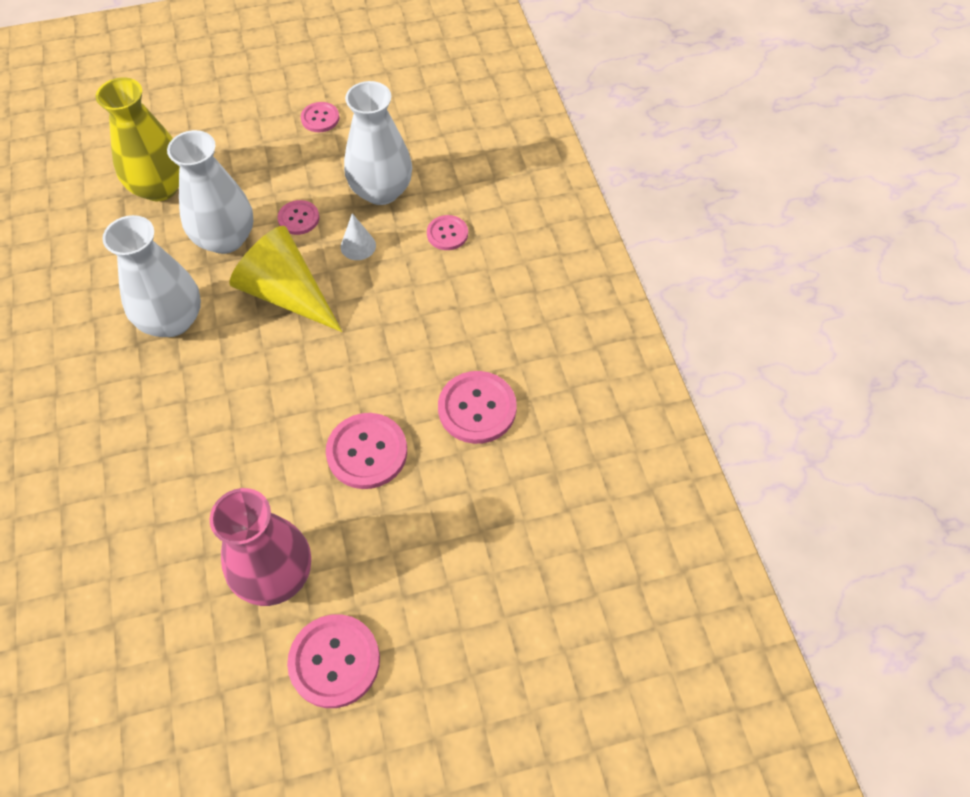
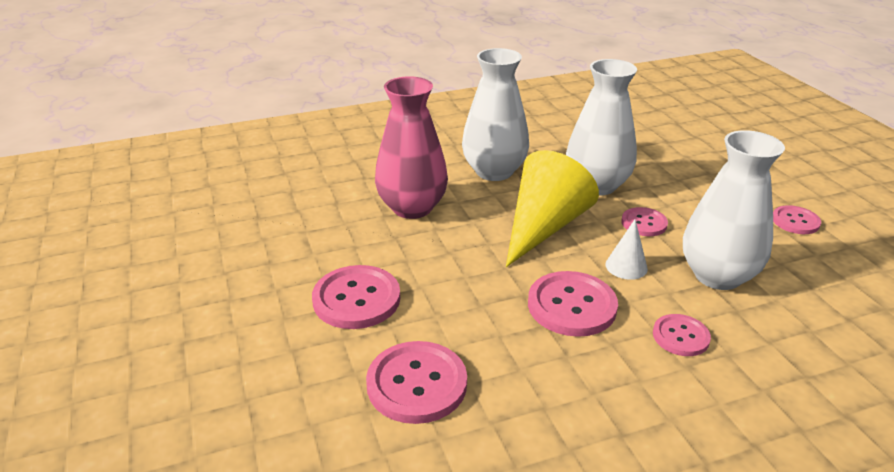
camera: 85 degrees right, 25 degrees down
yellow vase [96,77,180,201] -> none
pink vase [210,488,311,606] -> pink vase moved to [375,76,448,219]
pink button [287,614,380,708] -> pink button moved to [528,271,618,337]

